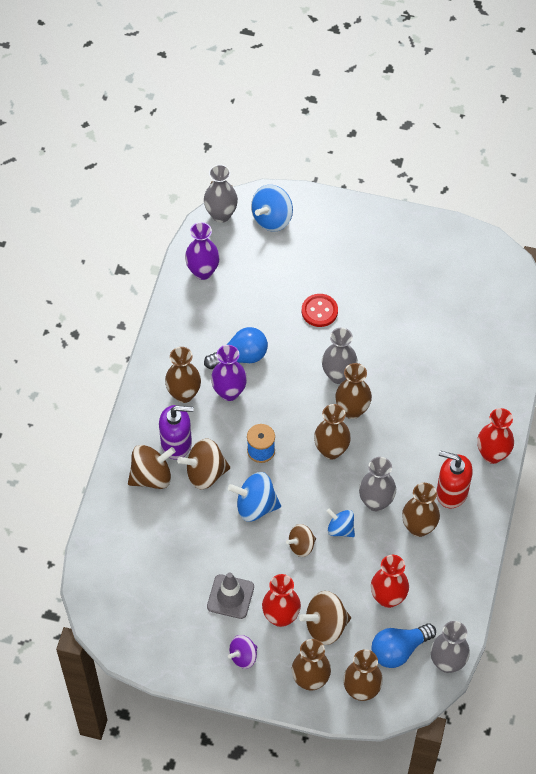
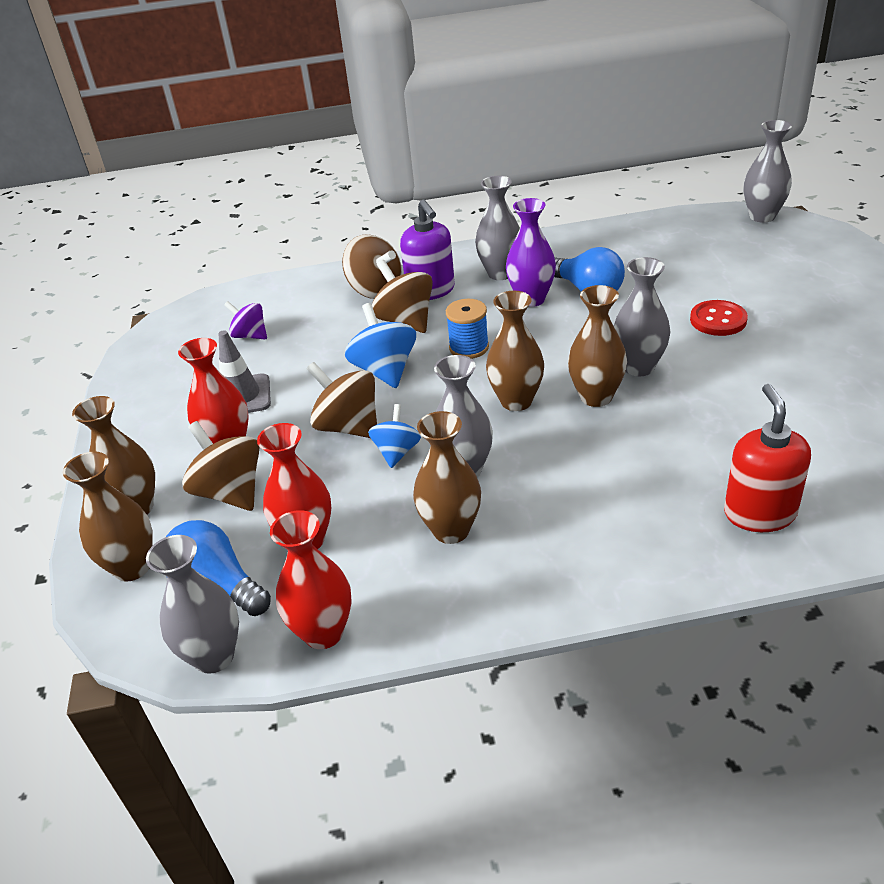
camera: 70 degrees right, 20 degrees down
brown vase [165,347,201,403] -> grey vase [475,176,520,280]
purple vase [185,222,220,280] -> none
purple spinning top [228,635,257,669] -> purple spinning top moved to [224,301,267,339]
blue spinning top [251,185,293,232] -> none
brown spinning top [286,524,316,557] -> brown spinning top [307,362,377,438], size x1.58
red soap dispenser [437,451,473,508] -> red soap dispenser moved to [724,384,811,532]
red vase [477,408,514,464] -> red vase moved to [270,510,352,649]

